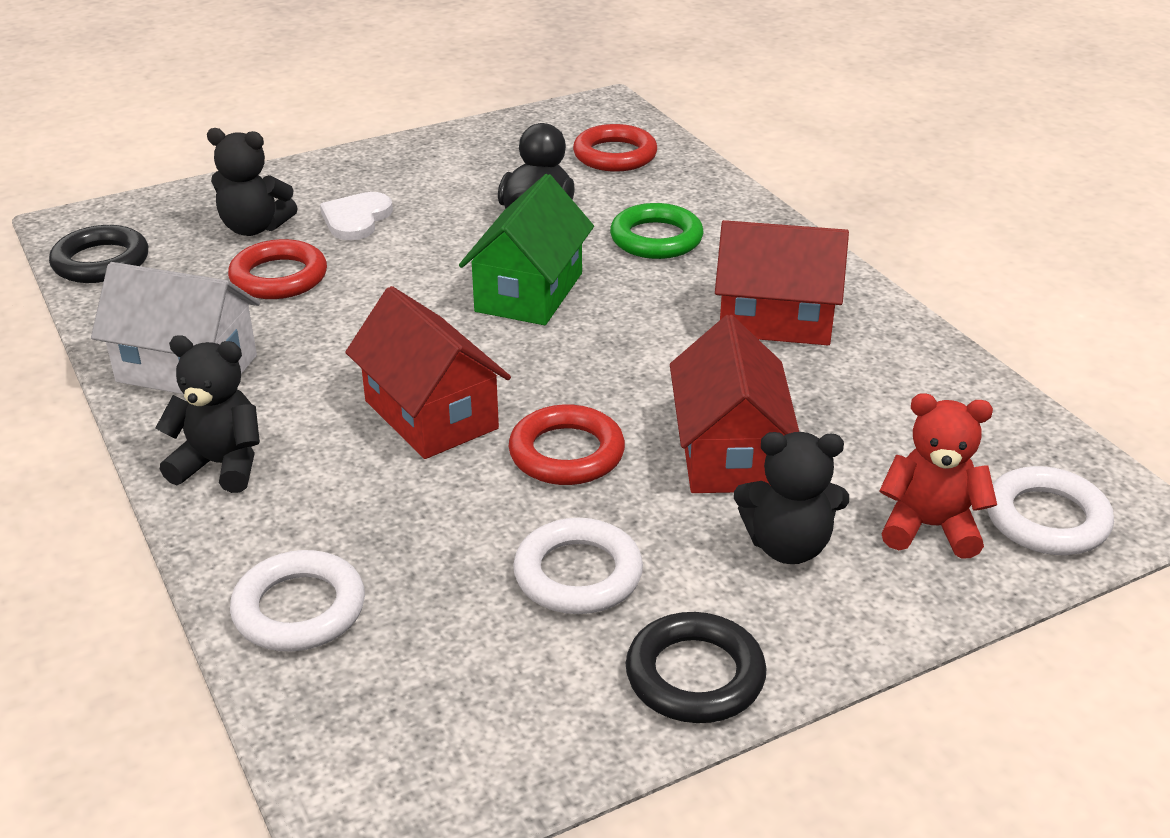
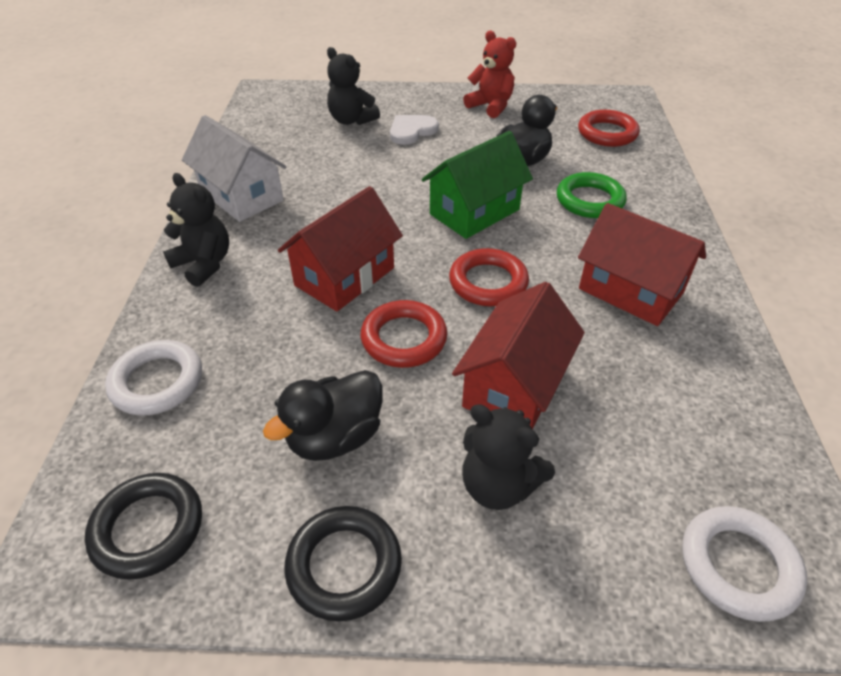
camera: 30 degrees right, 10 degrees up
black ring [49,225,148,283] -> black ring moved to [85,473,202,580]
red ring [228,239,327,299] -> red ring moved to [449,248,529,306]
red house [345,286,511,459] -> red house turned 45 degrees clockwise [278,186,403,311]
white ring [513,518,643,614] -> black duck [263,370,382,461]
red teddy bear [879,393,997,559] -> red teddy bear moved to [463,31,516,118]

